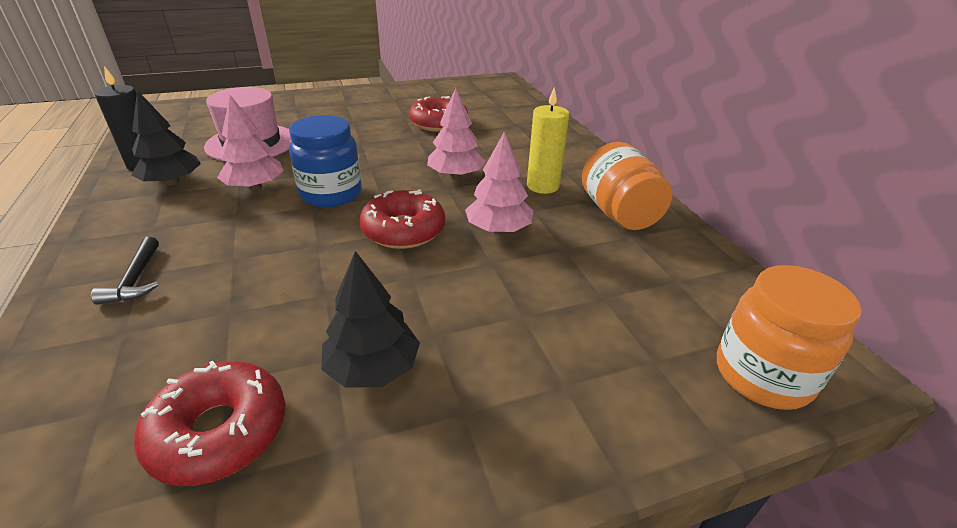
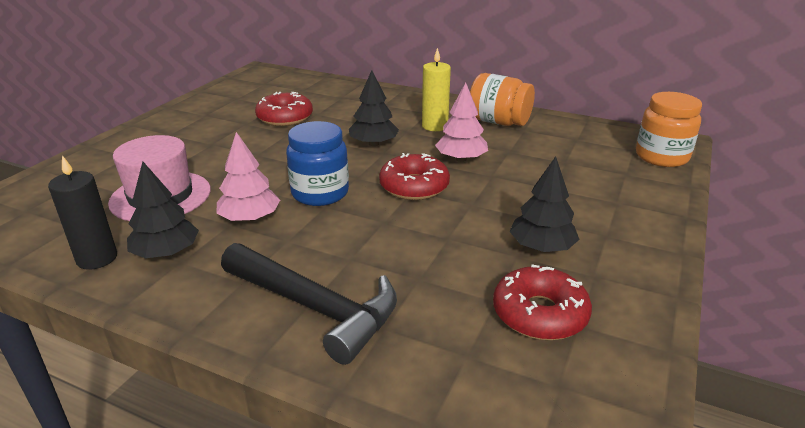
camera: 45 degrees left, 5 degrees down
black hammer [91,237,159,305] -> black hammer [221,243,397,365], size x2.17
pink tree [427,88,485,178] -> black tree [349,70,399,146]

